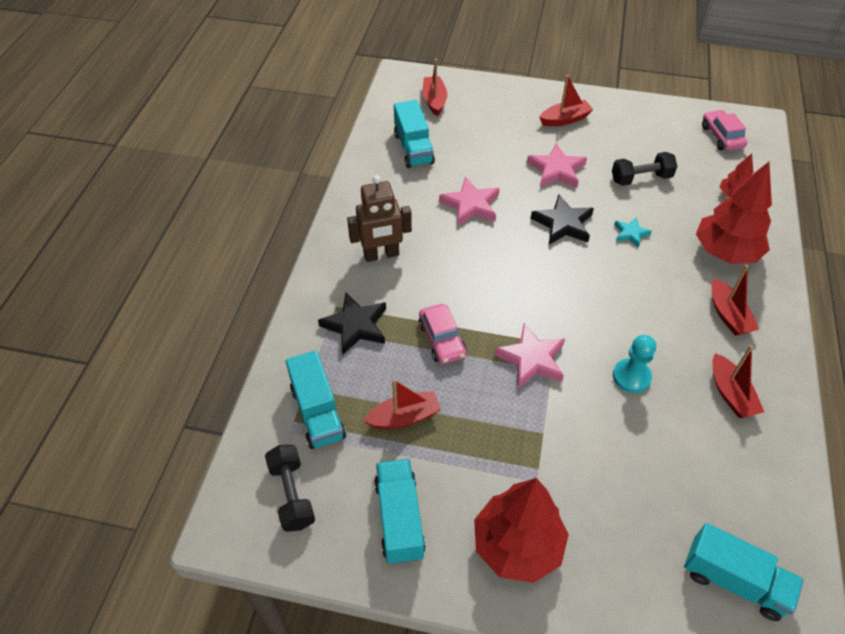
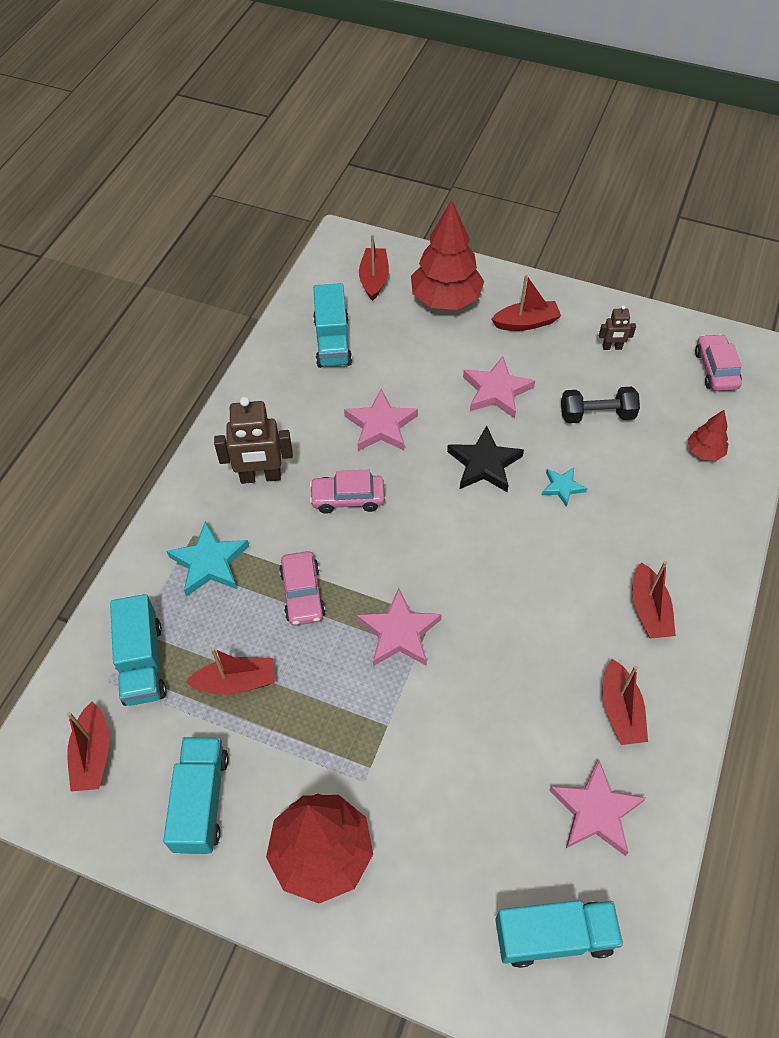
camera: 10 degrees right, 5 degrees up
black dumbbell [265,445,315,532] -> red boat [67,701,109,792]
black star [318,293,386,355] -> turquoise star [167,521,249,597]
turquoise pawn [613,335,656,393] -> none
turquoise truck [684,523,804,621] -> turquoise truck turned 45 degrees counterclockwise [495,900,623,968]
red tree [696,162,772,264] -> red tree moved to [411,200,485,310]
none -> pink car [309,469,385,514]
none -> pink star [549,759,646,856]
none -> brown robot [599,305,636,350]

